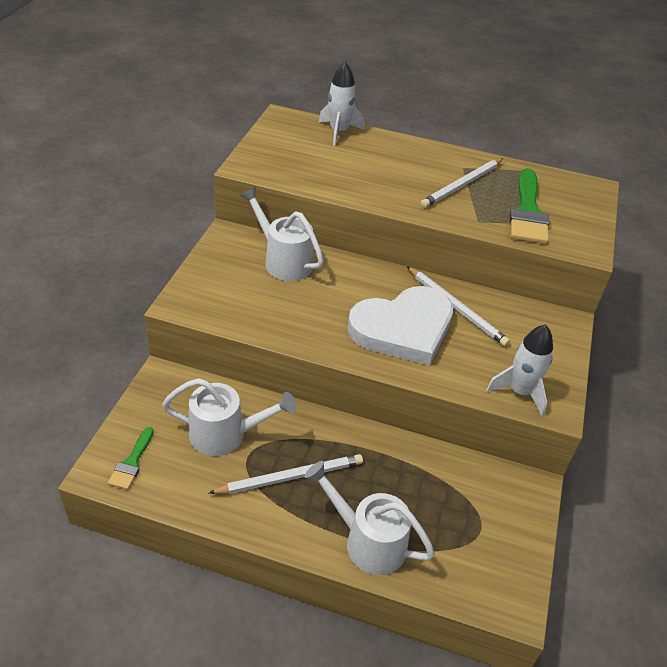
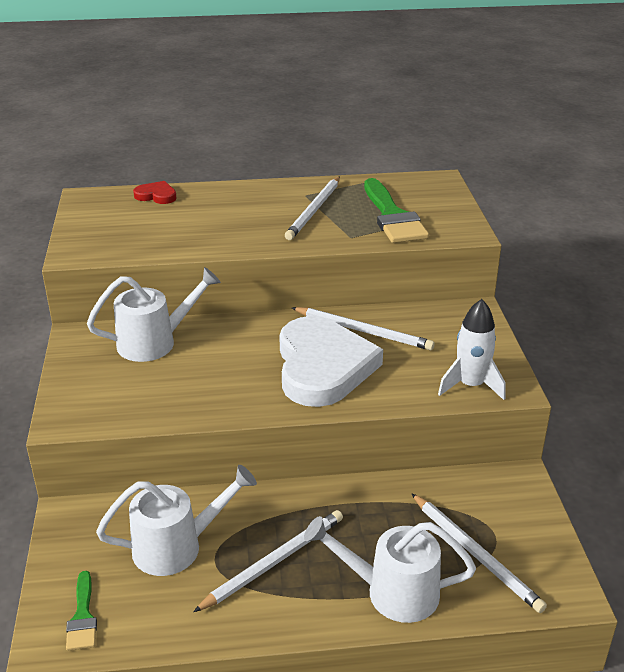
camera: 20 degrees left, 10 degrees down
white watering can [240,187,324,281] -> white watering can turned 135 degrees clockwise [87,267,221,362]
white rocket [319,62,364,146] -> red heart [133,181,176,204]
white heart [348,286,453,366] -> white heart turned 45 degrees counterclockwise [279,316,383,407]
none -> white pencil [411,493,547,613]

